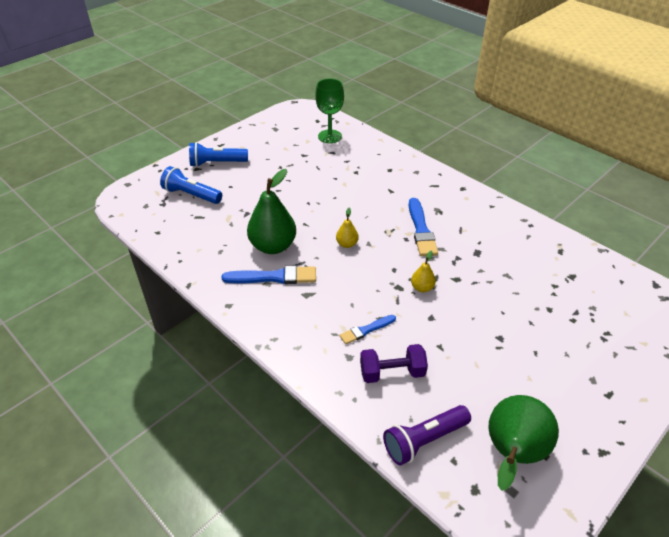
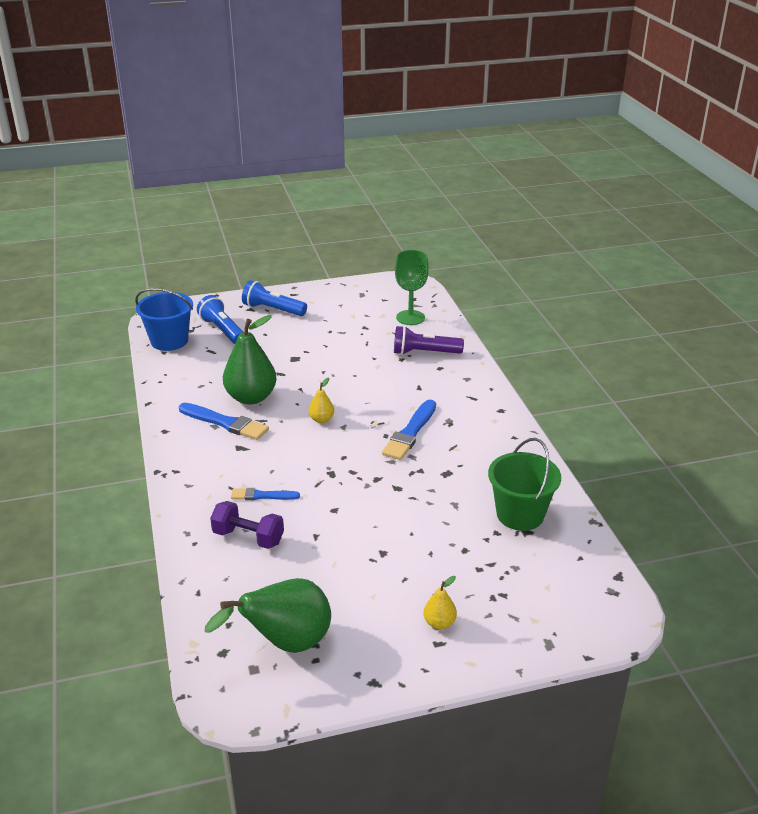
camera: 30 degrees right, 10 degrees down
purple flashlight [383,405,471,465] -> purple flashlight moved to [394,326,464,355]
yellow pear [411,251,436,292] -> yellow pear moved to [423,576,457,629]
none -> blue bucket [135,288,193,351]
none -> green bucket [488,438,561,531]

